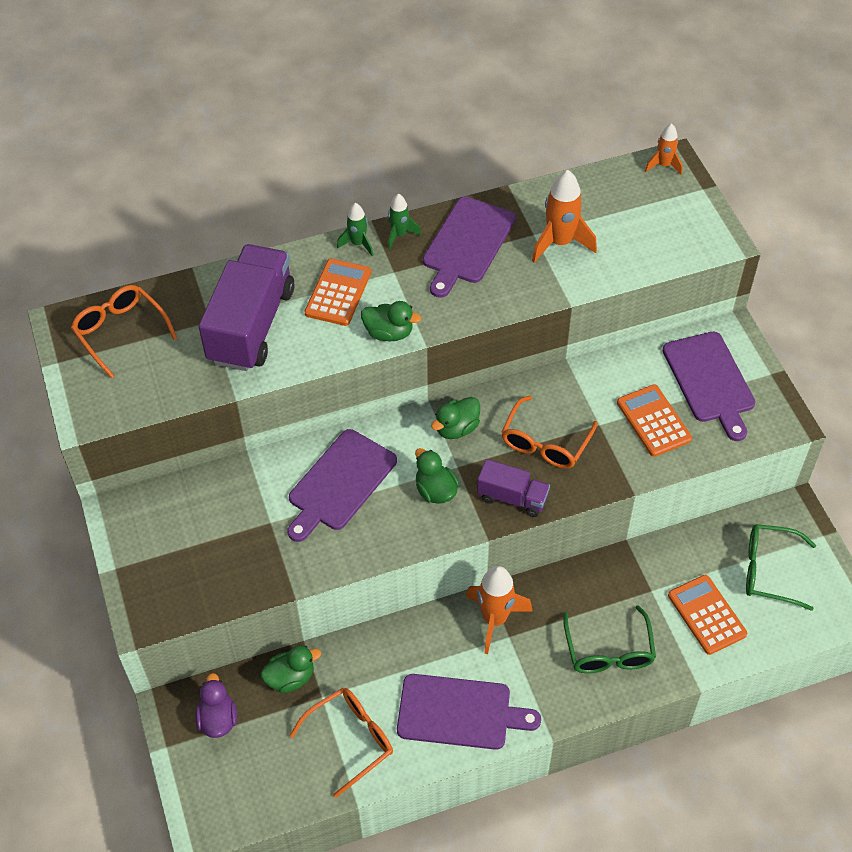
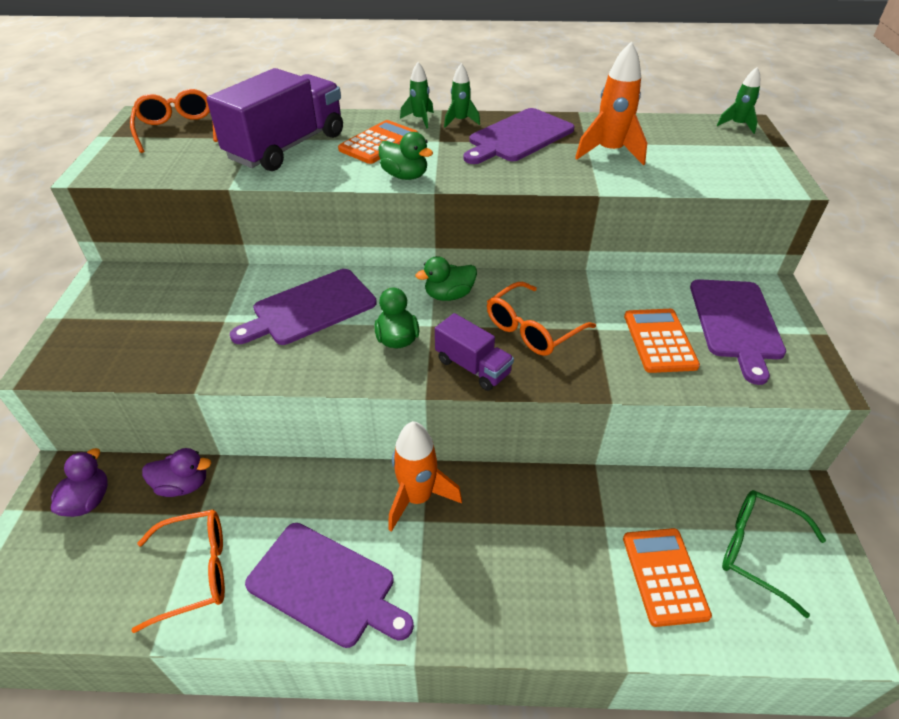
camera: 20 degrees right, 10 degrees down
green duck [261,646,321,693] -> purple duck [142,448,211,497]
green glasses [563,605,656,673] -> none
orange rocket [645,123,683,175] -> green rocket [717,67,760,134]

